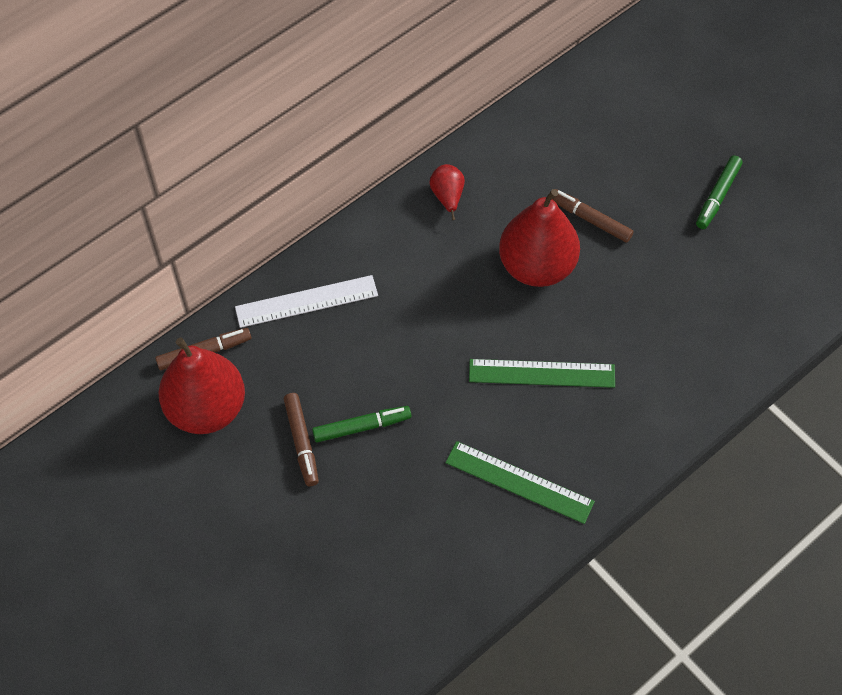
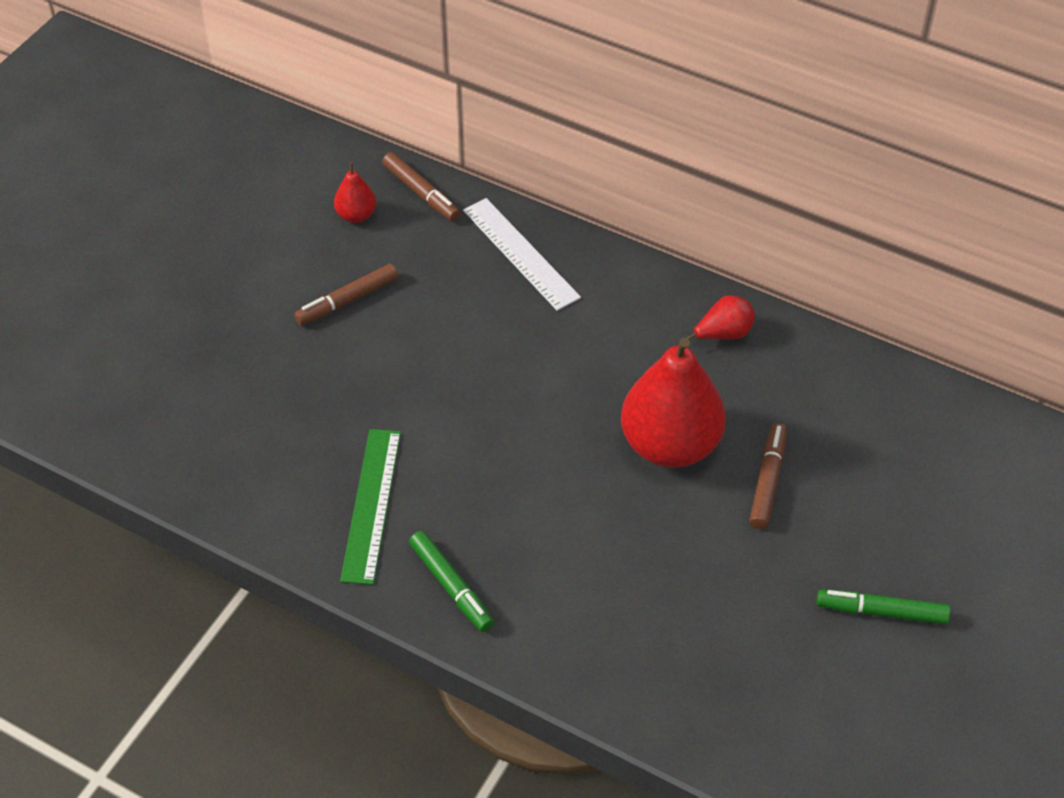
camera: 70 degrees right, 10 degrees down
red pear [158,337,245,434] -> red pear [334,162,377,223], size x0.46
green marker [312,406,411,442] -> green marker moved to [409,531,494,632]
green ruler [469,359,615,388] -> none

